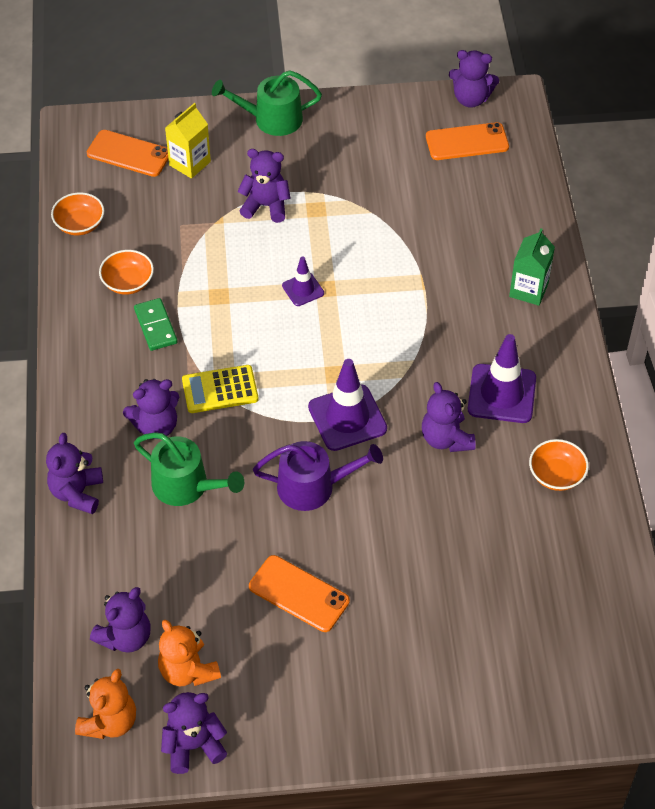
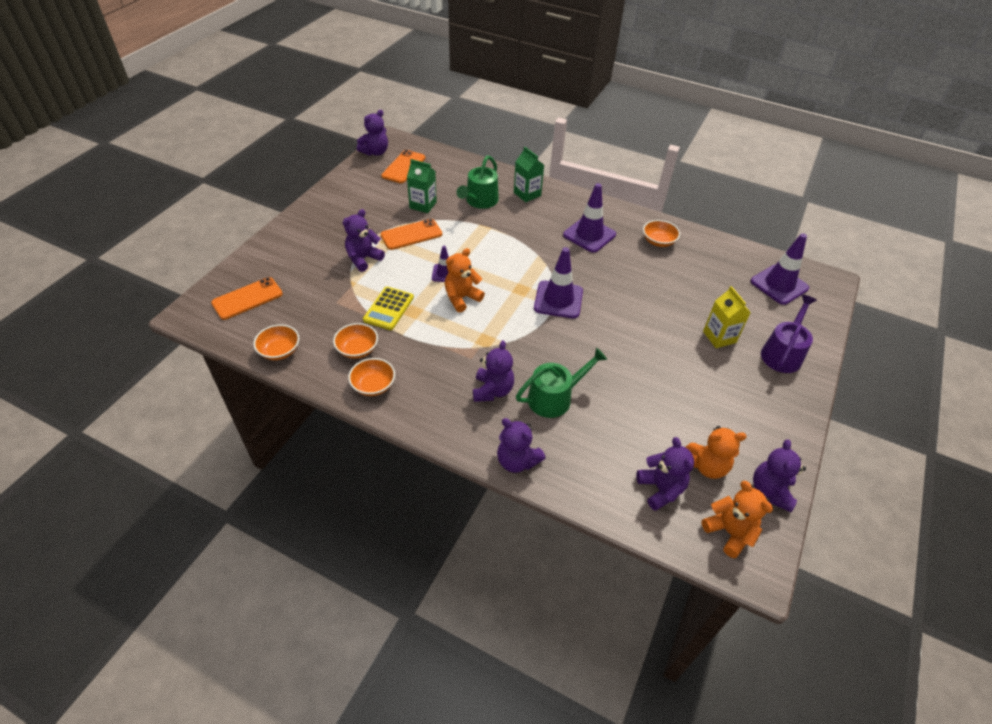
camera: 60 degrees left, 5 degrees down
green domino [134,298,178,351] -> none
yellow carton [165,103,211,179] -> yellow carton moved to [703,286,751,348]
yellow calculator [182,365,258,413] -> yellow calculator moved to [363,287,414,330]
green watering can [212,70,322,136] -> green watering can moved to [457,156,499,209]
orange phone [249,555,350,632] -> orange phone moved to [381,219,442,250]
purple watering can [253,441,383,511] -> purple watering can moved to [761,295,817,373]
purple teddy bear [422,382,476,452] -> none
none -> orange bowl [348,358,395,396]
none -> green carton [407,159,437,213]
none -> orange teddy bear [445,248,485,312]
none -> purple traffic cone [750,233,809,305]

